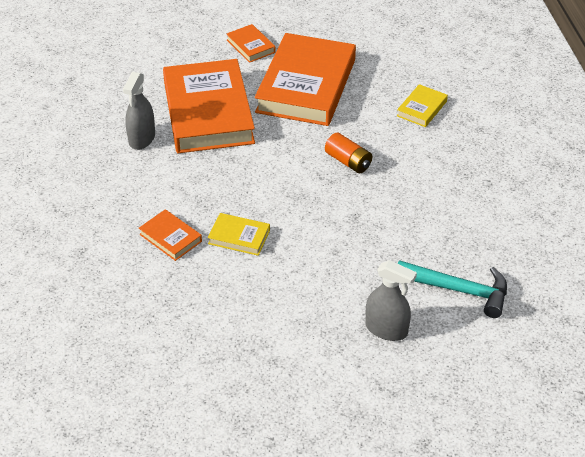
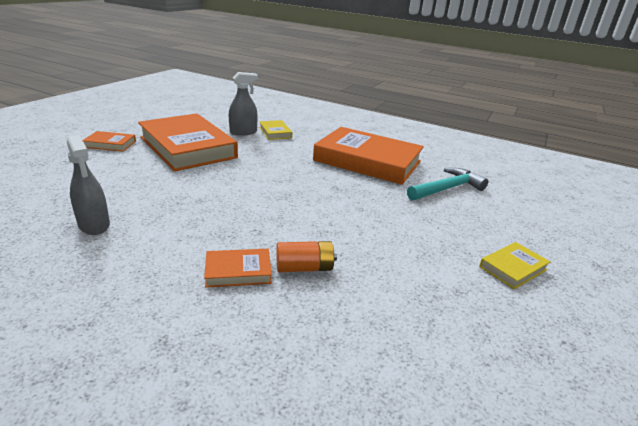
camera: 55 degrees left, 15 degrees down
orange book [163,59,255,153] -> orange book moved to [313,127,424,185]
yellow book [208,213,270,256] -> yellow book moved to [479,242,551,289]
orange battery [325,133,372,173] -> orange battery moved to [276,241,337,272]
grey spray bottle [366,260,417,341] -> grey spray bottle moved to [229,72,258,136]

